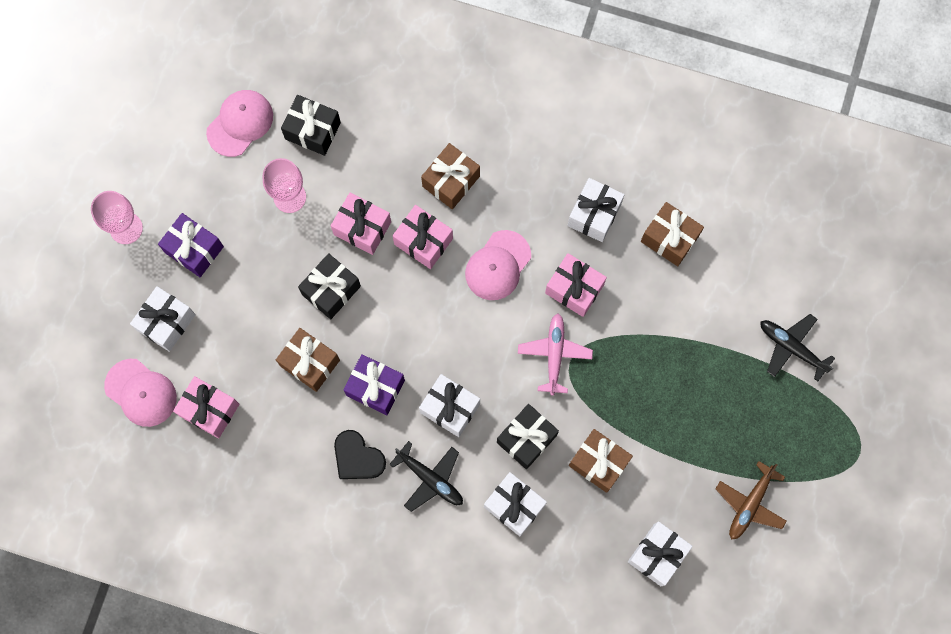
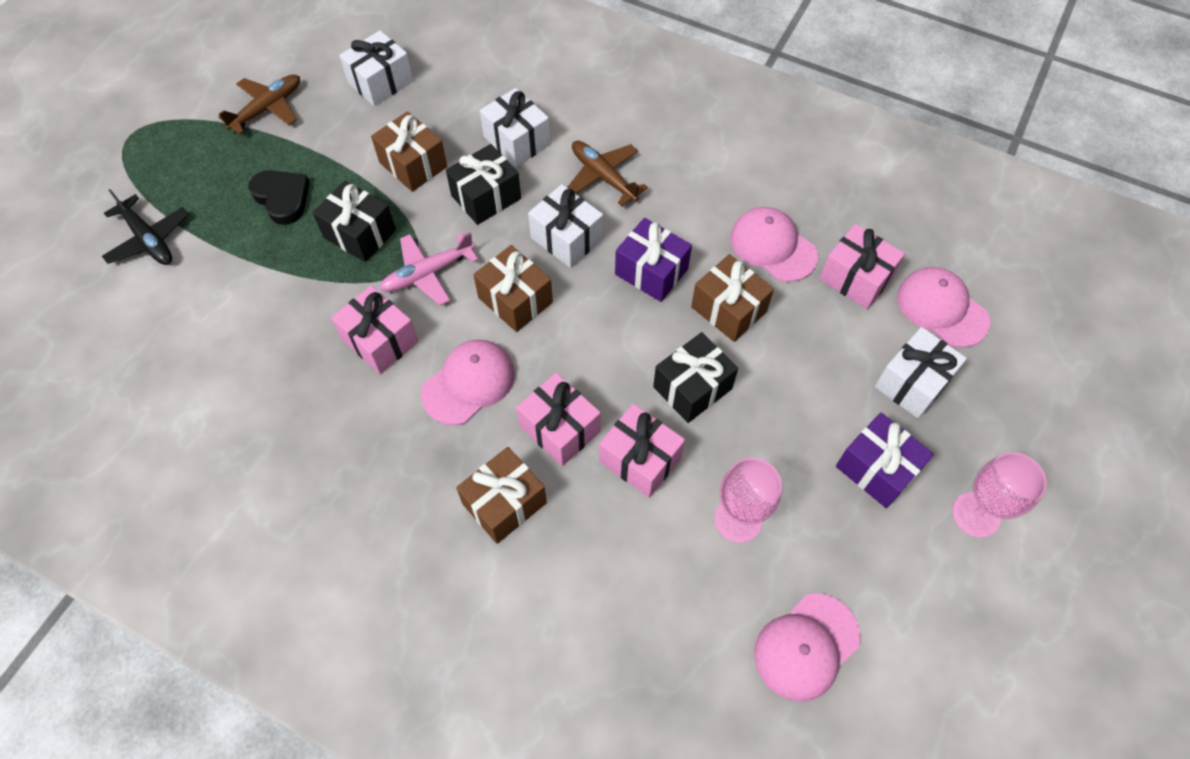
camera: 170 degrees left, 15 degrees down
black gift [281,95,341,156] -> black gift moved to [313,181,396,262]
black heart [334,430,386,479] -> black heart moved to [249,170,310,225]
black plane [389,441,463,512] -> brown plane [567,141,648,206]
pink plane [518,313,593,396] -> pink plane turned 45 degrees clockwise [380,232,478,305]
white gift [567,178,624,242] -> none
brown gift [641,202,704,266] -> brown gift moved to [473,245,553,332]
none -> pink cap [730,207,818,282]

